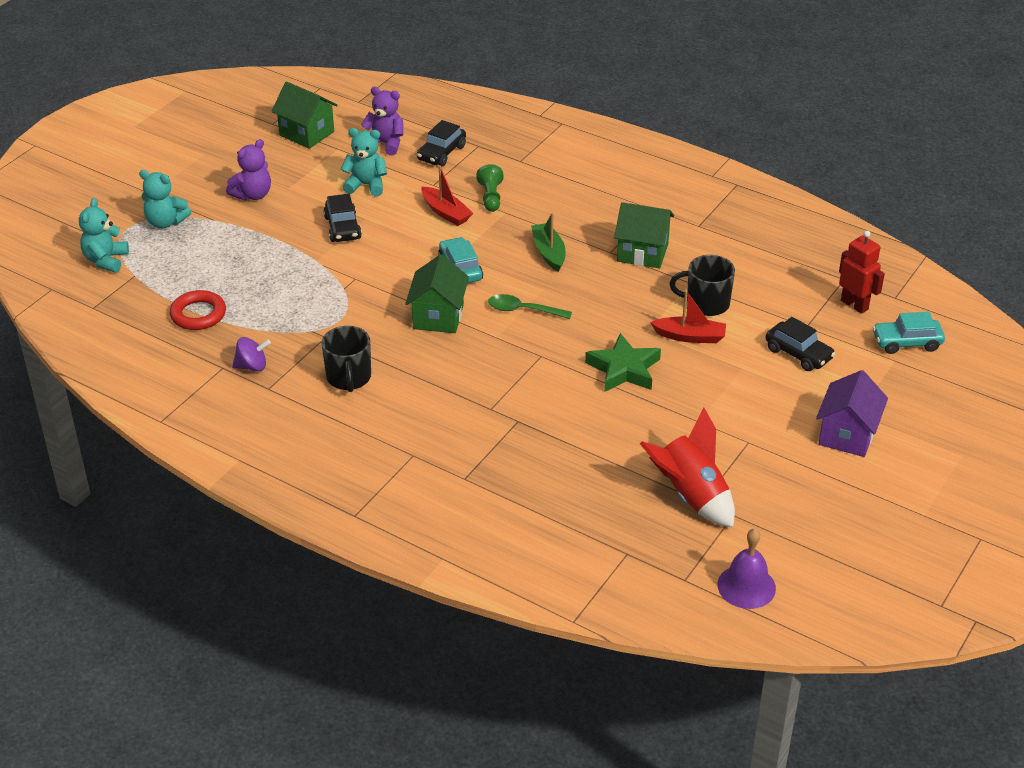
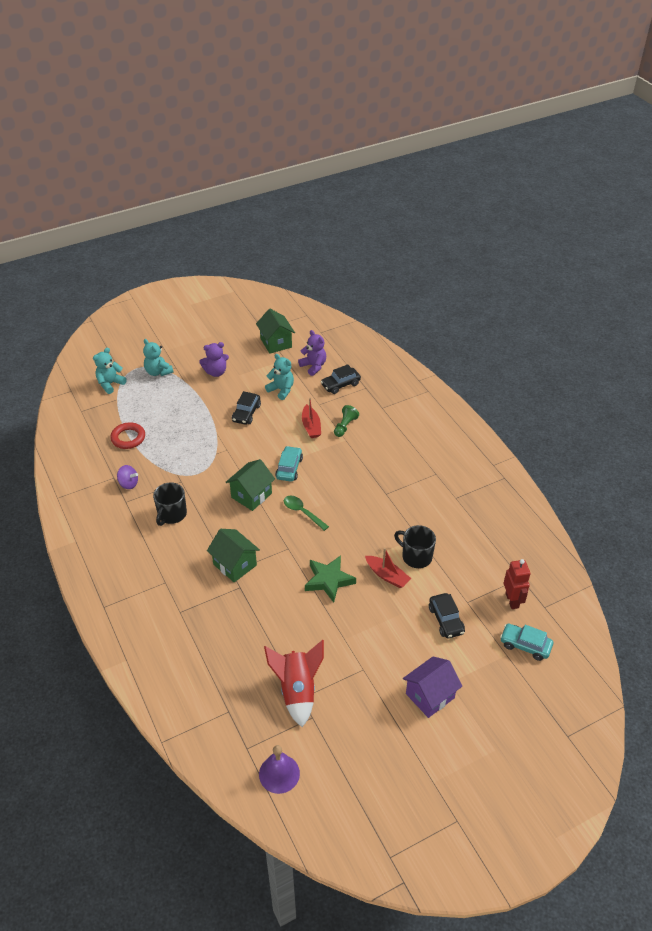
camera: 30 degrees right, 5 degrees up
green boat [531,213,566,272] -> none
green house [614,202,674,268] -> green house moved to [207,529,260,582]

